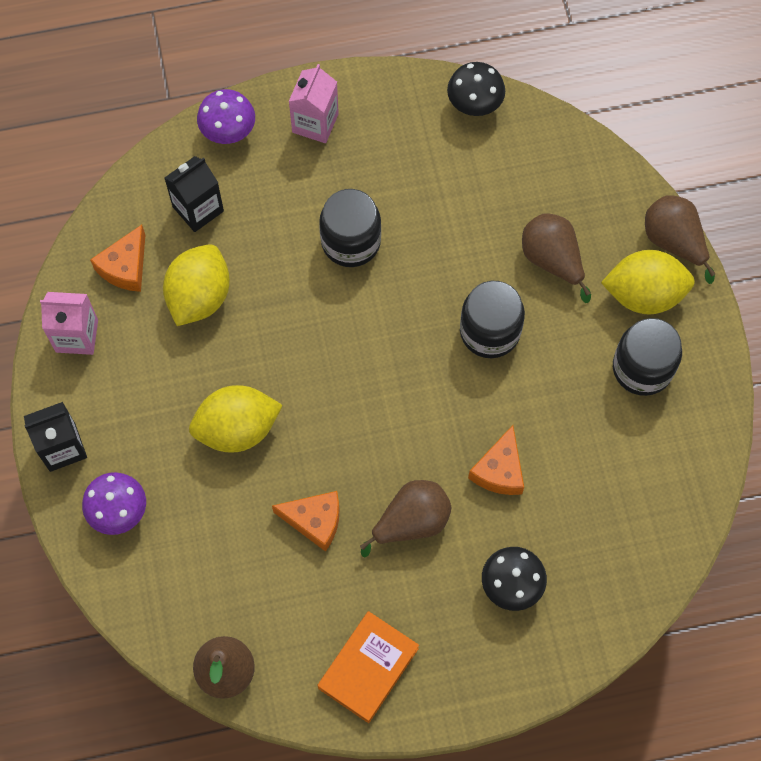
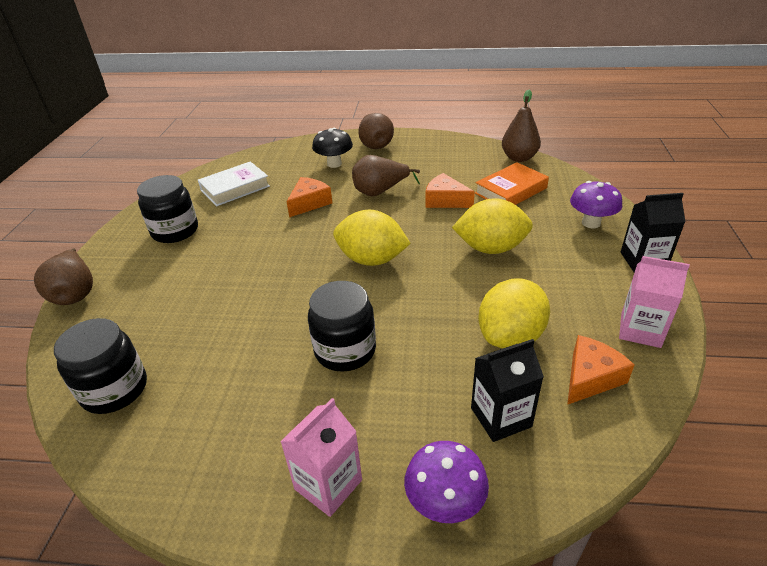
camera: 160 degrees left, 30 degrees down
orange book [318,611,419,723] -> orange book moved to [475,162,549,205]
black mushroom [447,62,505,116] -> none
black jar [460,281,525,358] -> black jar moved to [54,318,147,414]
brown pear [522,214,591,303] -> brown pear moved to [359,113,394,149]
yellow lemon [601,250,695,315] -> yellow lemon moved to [333,210,411,266]
none -> white book [198,161,270,206]

